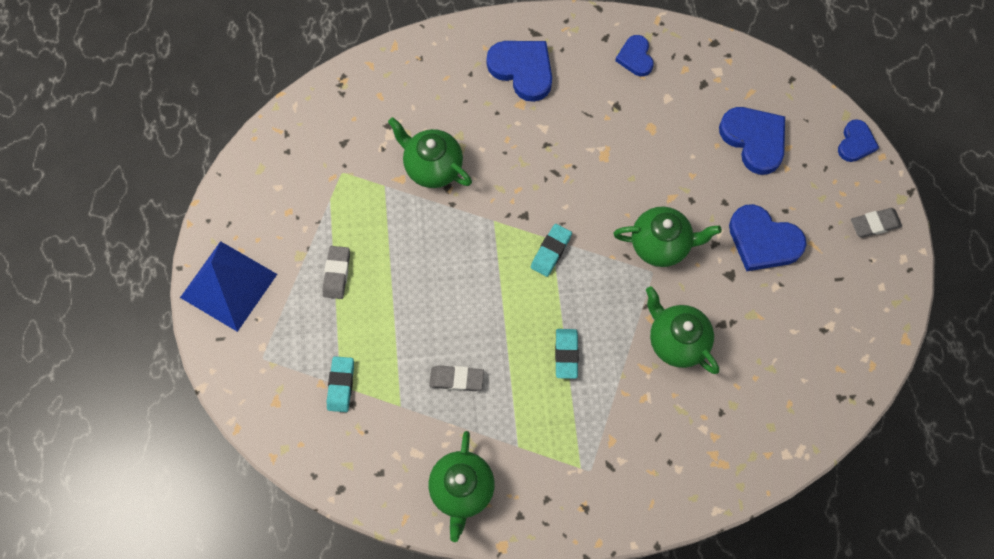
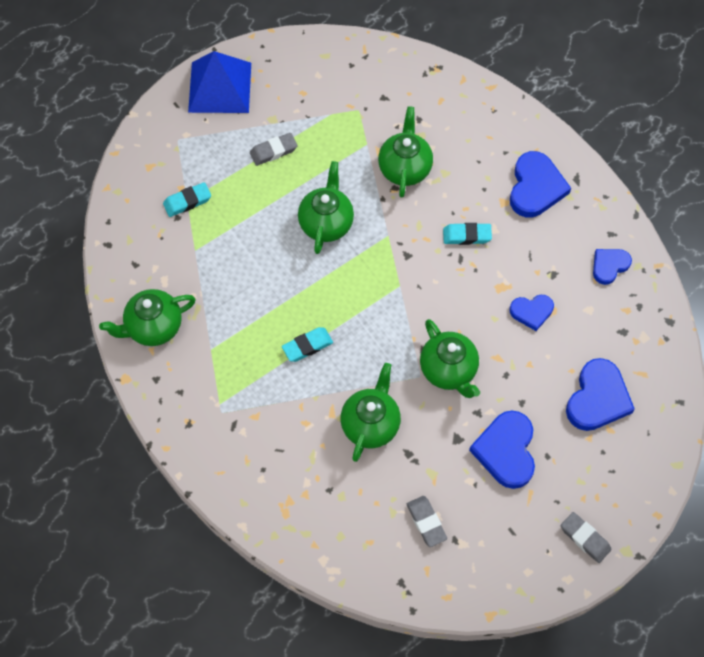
camera: 60 degrees right, 5 degrees down
grey eraser [429,365,484,391] -> grey eraser moved to [407,496,447,547]
turquoise eraser [531,224,572,277] -> turquoise eraser moved to [443,223,492,245]
blue heart [838,119,879,162] -> blue heart moved to [510,295,554,331]
none -> green teapot [298,161,354,254]

